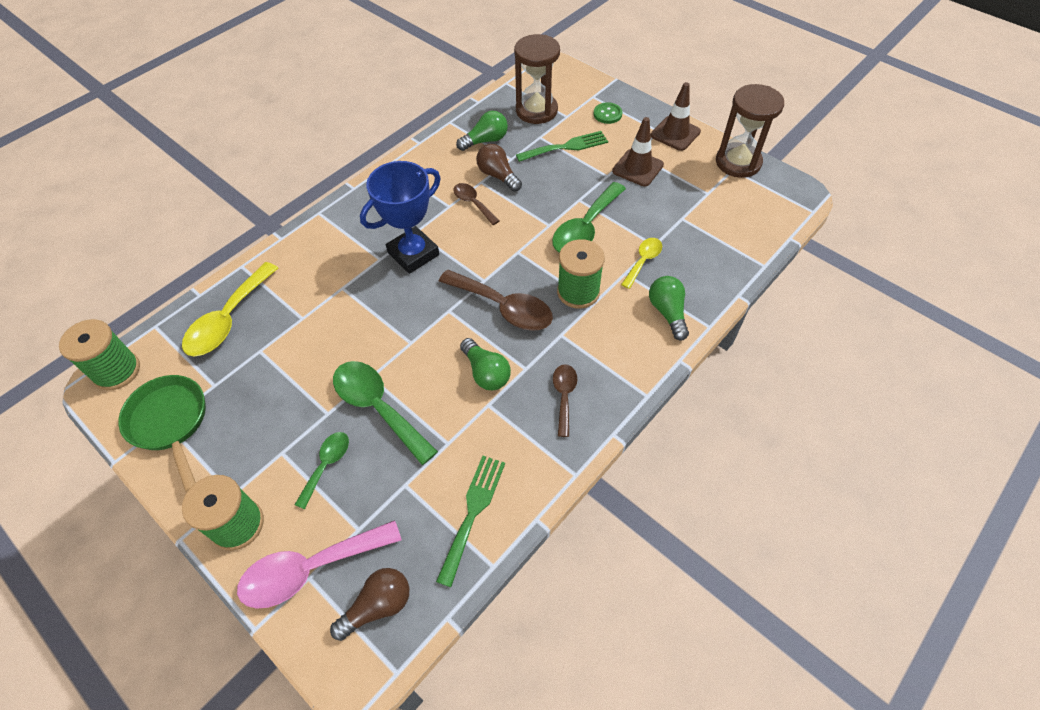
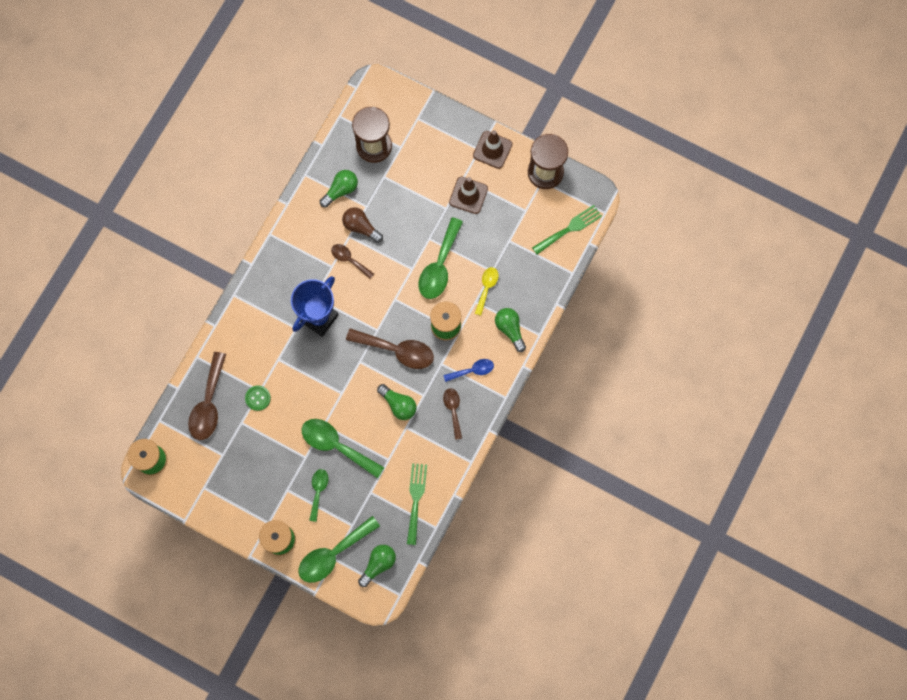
camera: 15 degrees left, 20 degrees up
green pan [118,375,206,492] -> none
yellow spoon [182,262,278,356] -> brown spoon [188,352,226,440]
pink spoon [237,520,402,609] -> green spoon [299,516,380,583]
brown light bulb [330,568,409,641] -> green light bulb [358,545,396,587]
green fork [516,131,608,162] -> green fork moved to [532,205,602,254]
green button [594,102,622,124] -> green button moved to [245,385,271,411]
none -> blue spoon [443,359,494,382]

